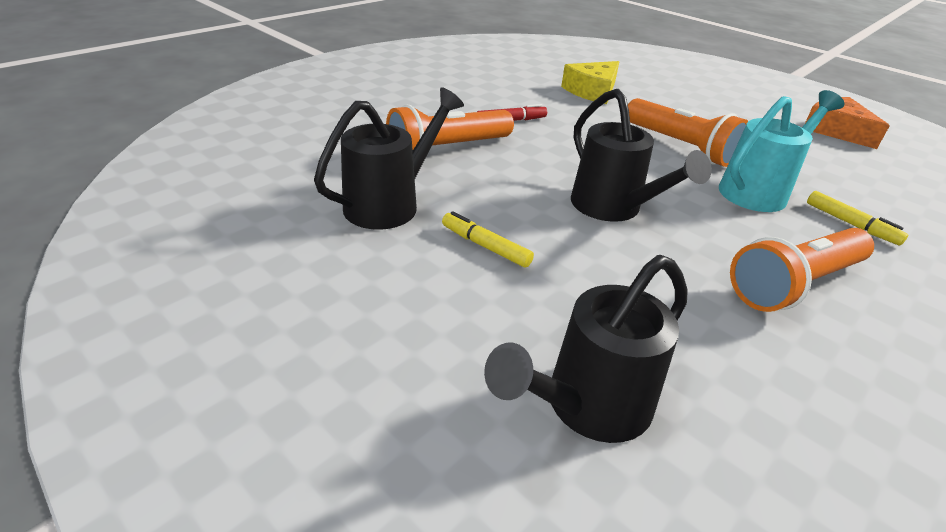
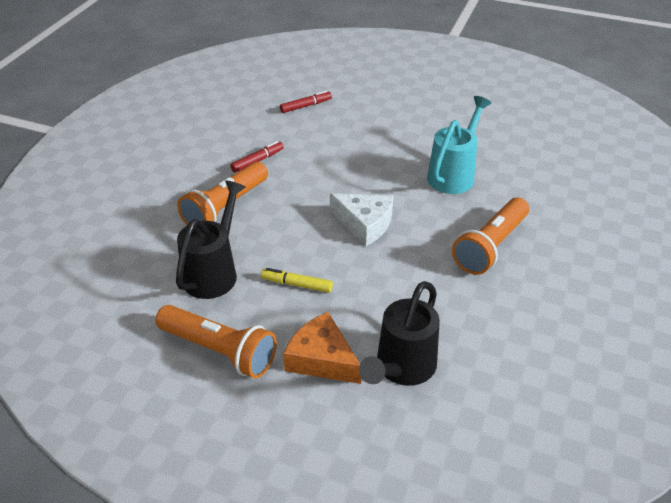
camera: 20 degrees left, 5 degrees up
yellow cheese [561,61,619,104] -> red marker [280,90,332,113]
black watering can [571,89,712,222] -> white cheese [330,193,393,246]
orange flashlight [628,98,748,167] -> orange flashlight moved to [156,305,277,378]
orange cheese [804,97,890,149] -> orange cheese moved to [283,312,361,384]
yellow marker [807,191,908,245] -> none

